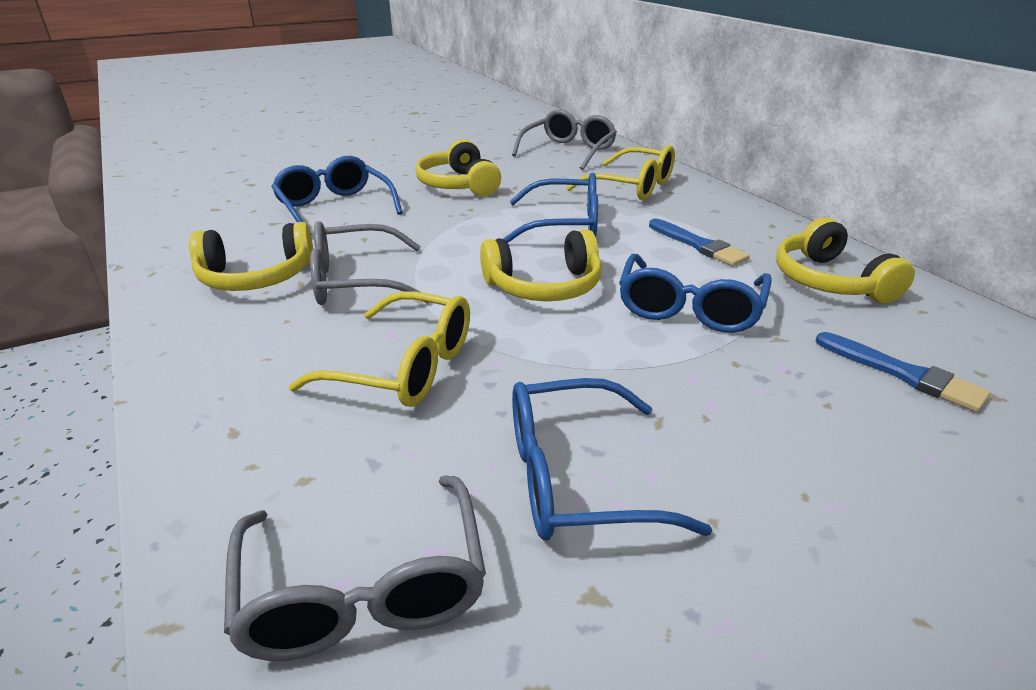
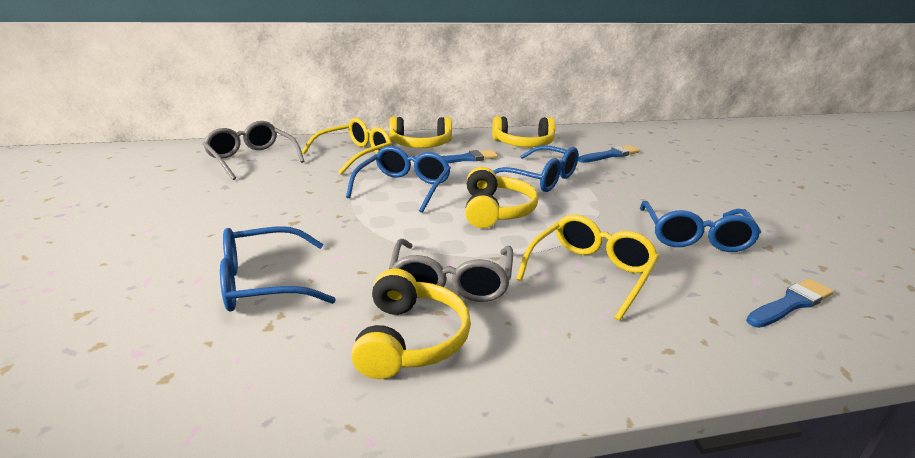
camera: 75 degrees left, 5 degrees down
grey glasses [224,475,486,661] -> blue brush [746,279,834,328]
yellow headphones [415,139,501,196] -> yellow headphones moved to [389,117,452,148]

